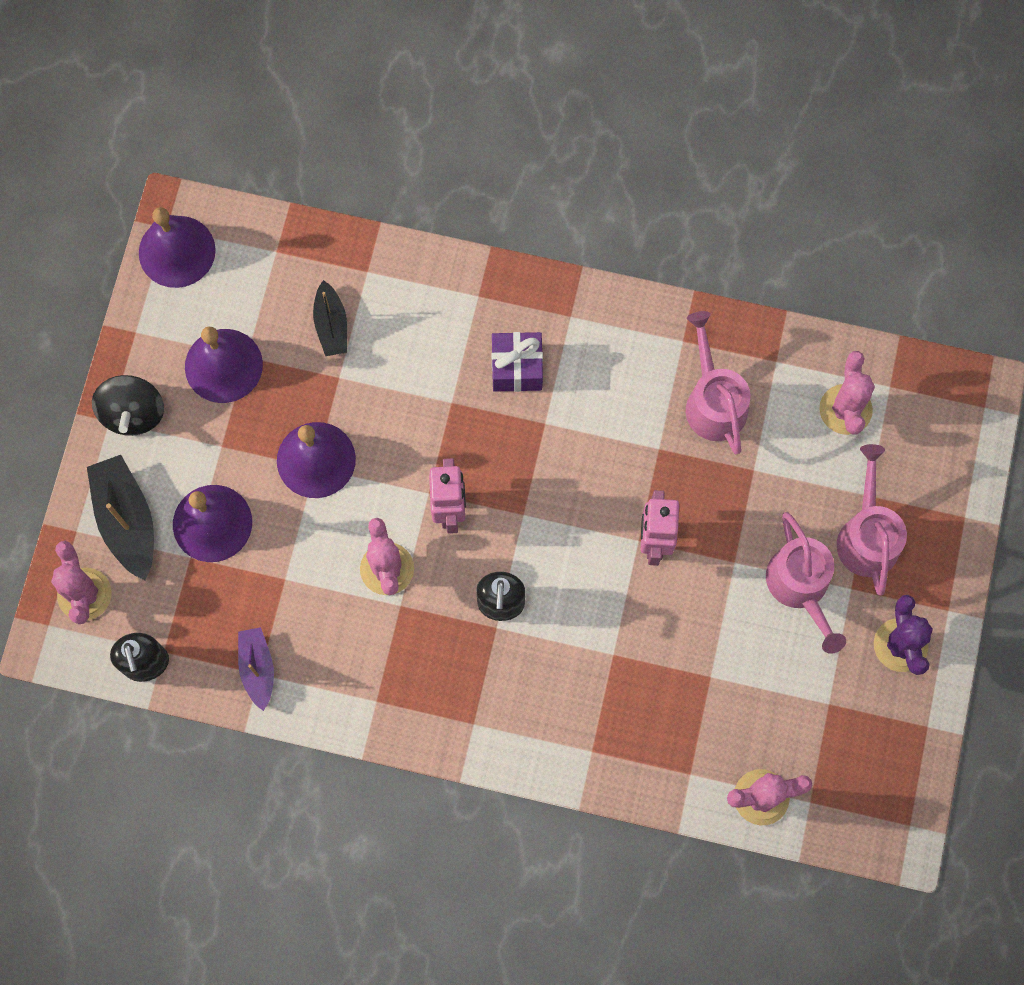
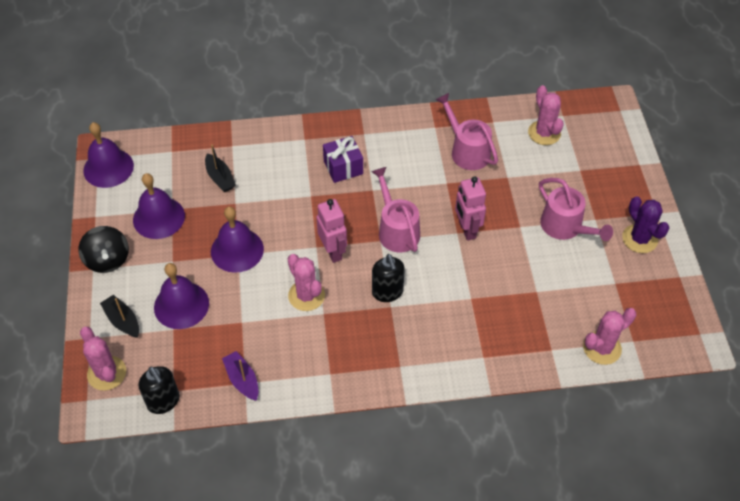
camera: 20 degrees left, 20 degrees down
black boat [87,455,154,580] -> black boat [100,295,139,338], size x0.63
pink watering can [837,444,907,596] -> pink watering can moved to [371,167,420,253]

